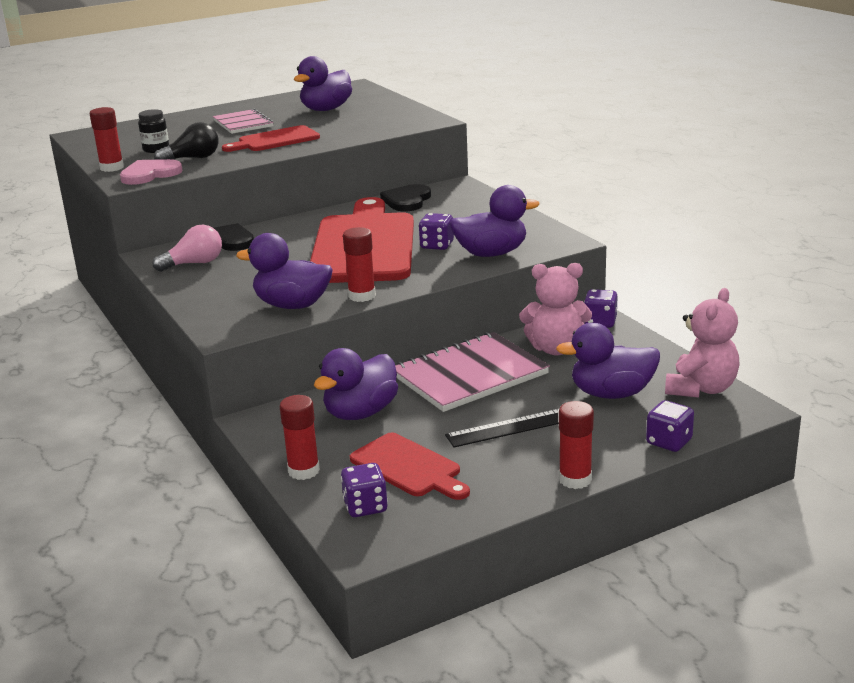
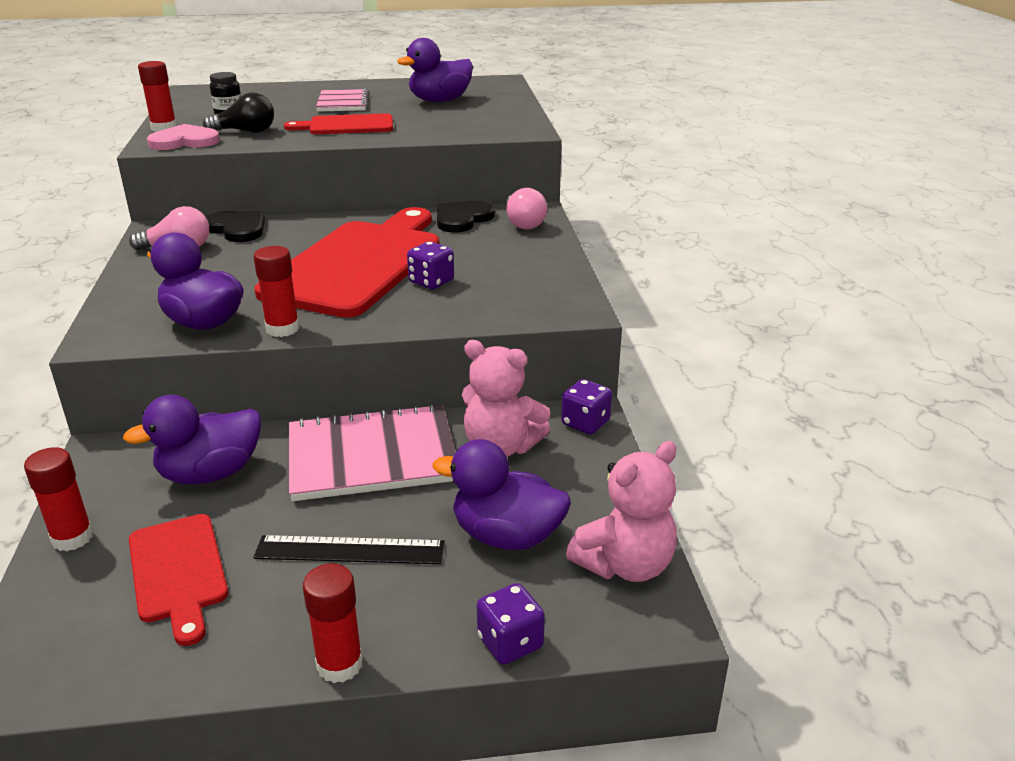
camera: 20 degrees right, 5 degrees up
purple dice [341,463,388,517] -> none
purple duck [450,185,539,257] -> none
none -> pink light bulb [506,188,547,229]

